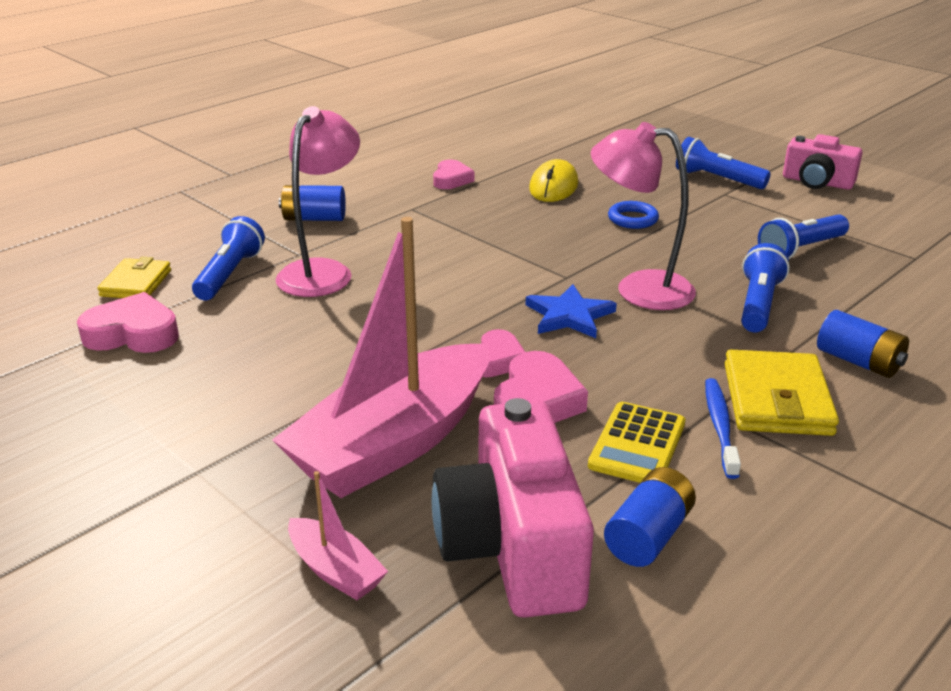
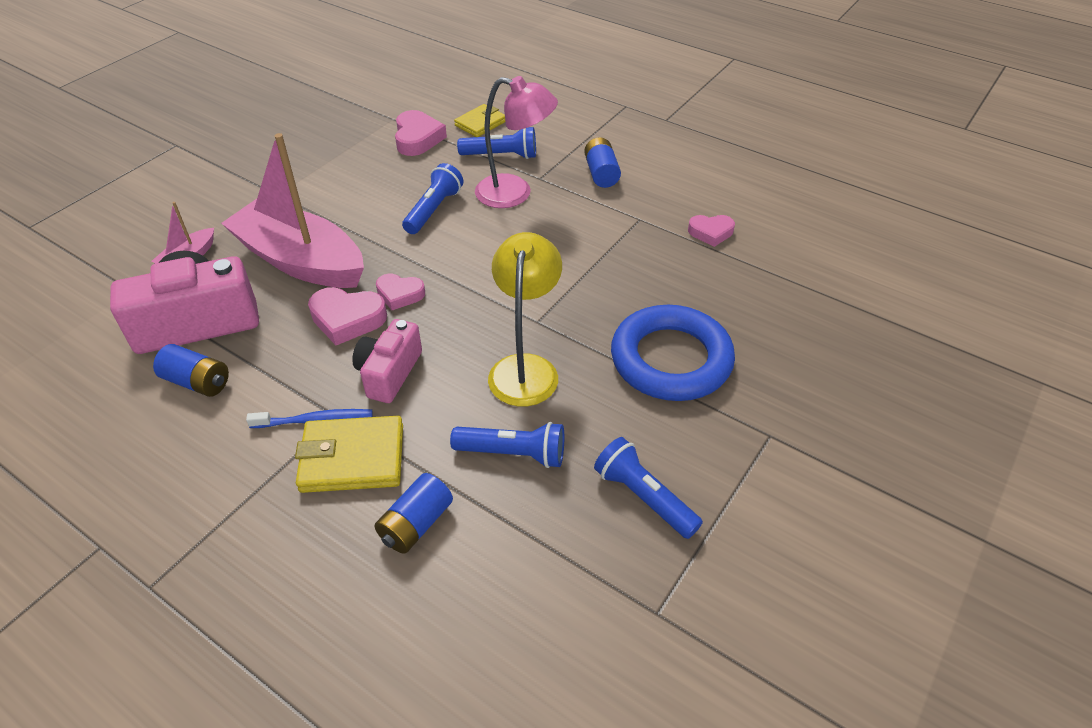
camera: 80 degrees right, 15 degrees up
yellow wallet [97,257,171,298] -> yellow wallet turned 45 degrees counterclockwise [454,104,505,137]
blue star [526,284,617,338] -> none
yellow mouse [529,159,578,202] -> none
yellow calculator [588,402,685,483] -> none
pink lamp [591,122,696,310] -> yellow lamp [488,232,562,407]
blue ring [608,201,659,229] -> blue ring [611,305,735,401], size x2.36
blue flashlight [676,137,771,189] -> blue flashlight moved to [402,163,463,234]
pink camera [783,134,862,190] -> pink camera moved to [352,319,422,403]

